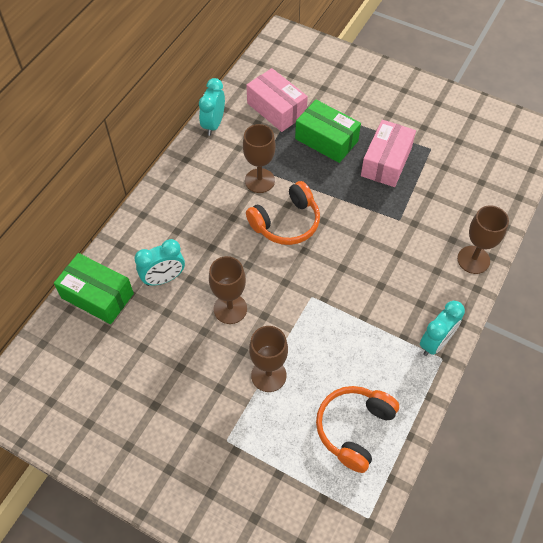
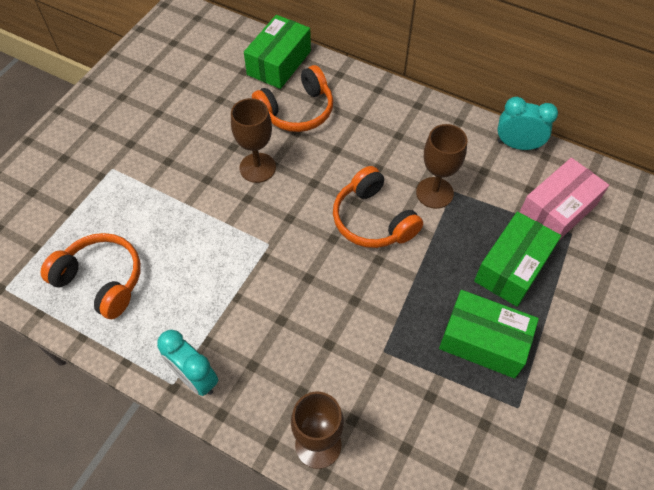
camera: 90 degrees right, 0 degrees up
turquoise clock [134,239,185,286] -> orange headphones [252,65,333,132]
brown goblet [249,326,288,392] -> none
pink box [361,120,416,187] -> green box [439,290,539,378]

